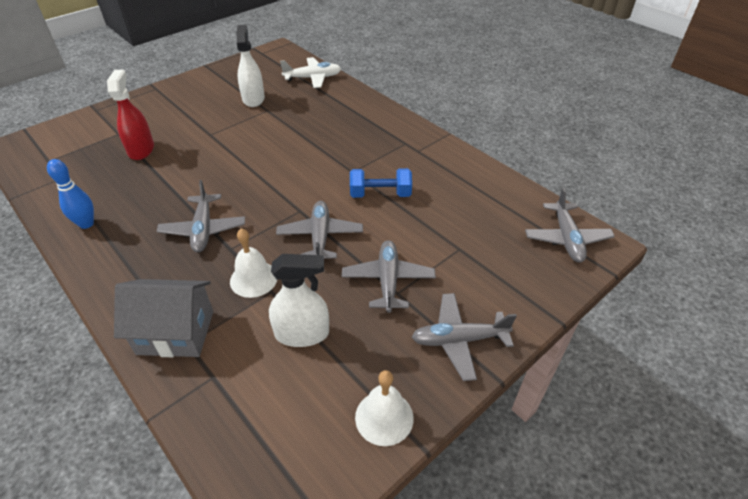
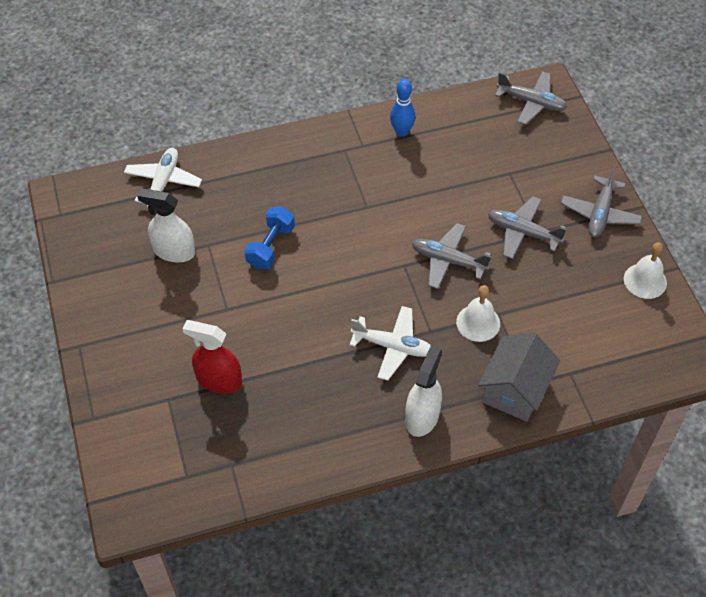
camera: 65 degrees left, 10 degrees up
blue bowling pin [47,159,94,229] -> blue bowling pin moved to [390,79,415,137]
grey plane [157,180,245,252] -> white plane [349,306,431,381]
white spray bottle [269,254,329,347] -> white spray bottle moved to [405,346,442,437]
blue dumbbell [350,168,412,198] -> blue dumbbell moved to [244,207,295,269]

